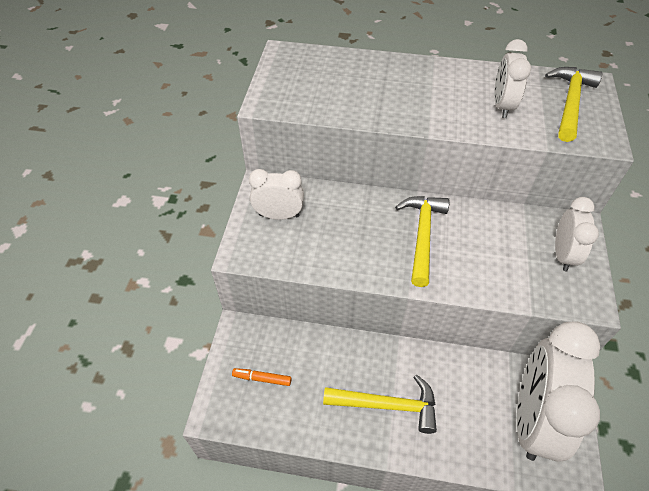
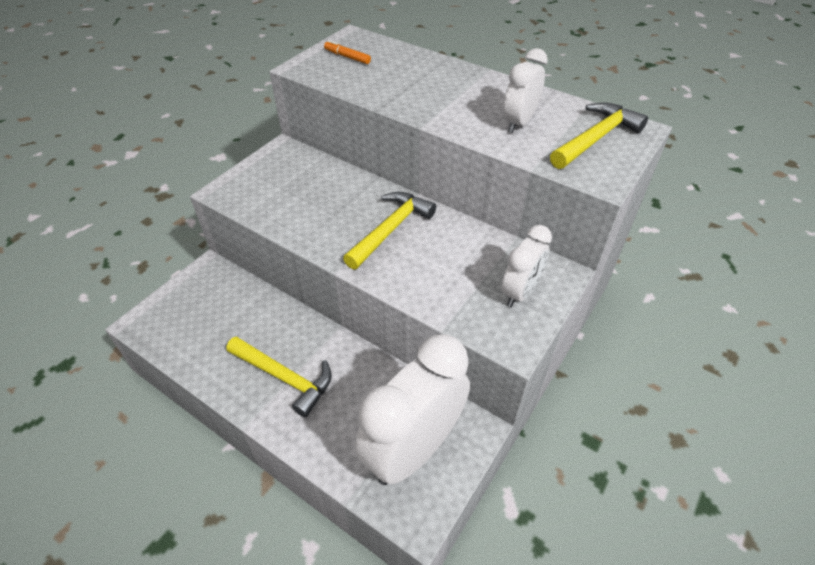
camera: 25 degrees right, 5 degrees down
orange marker [232,368,292,386] -> orange marker moved to [324,40,371,64]
white clock [249,169,304,220] -> none

